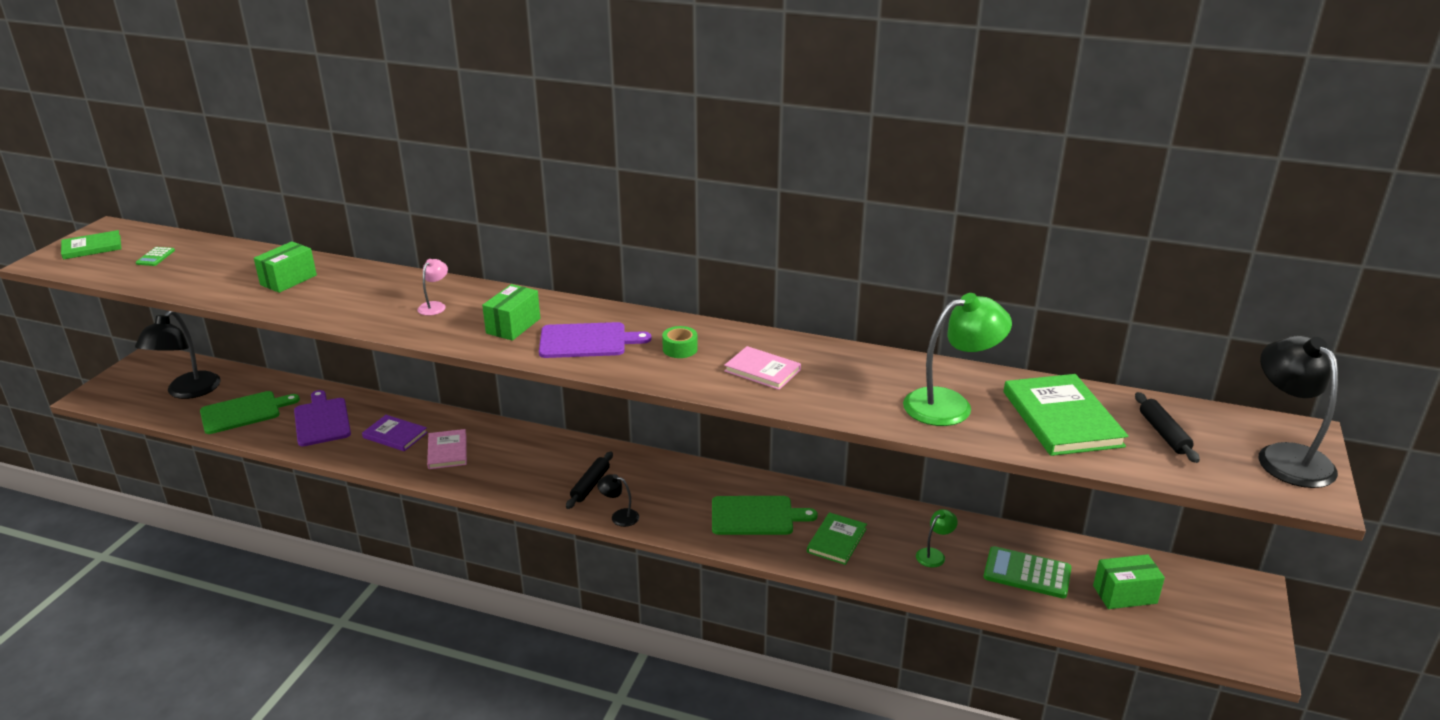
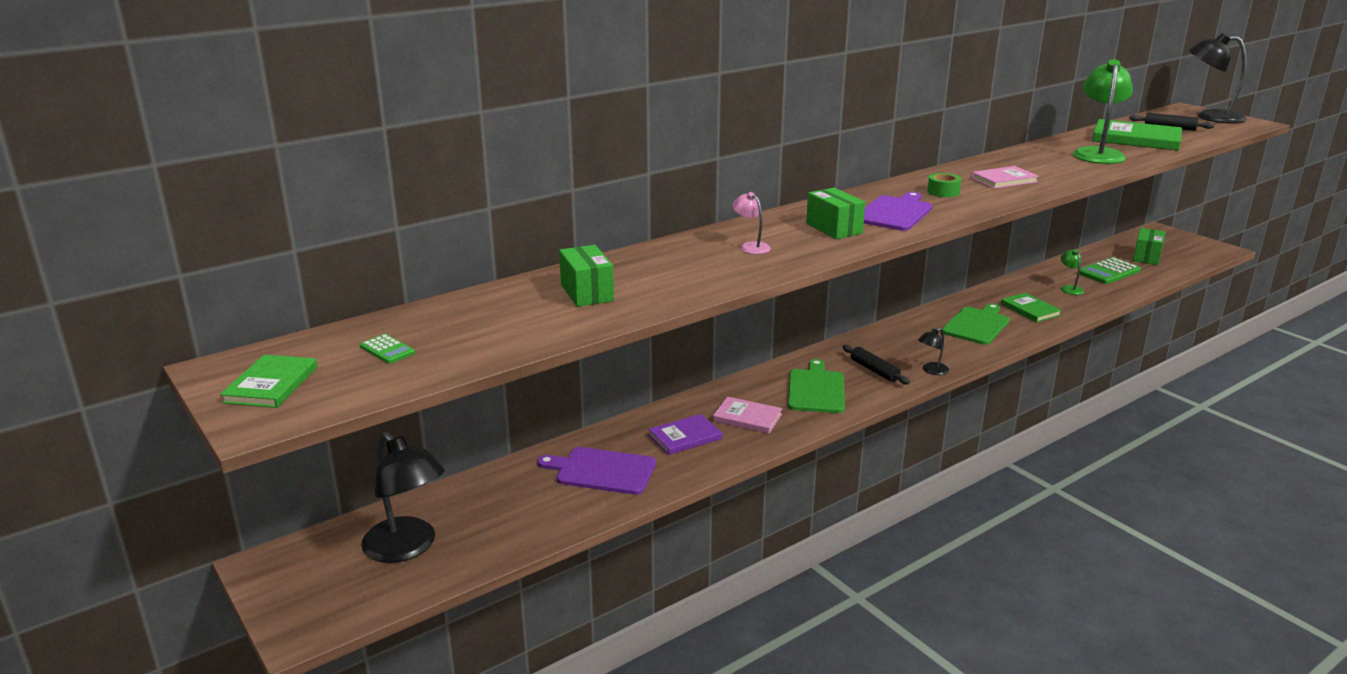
camera: 55 degrees left, 5 degrees down
green cutting board [200,391,300,434] -> green cutting board moved to [788,359,845,413]

